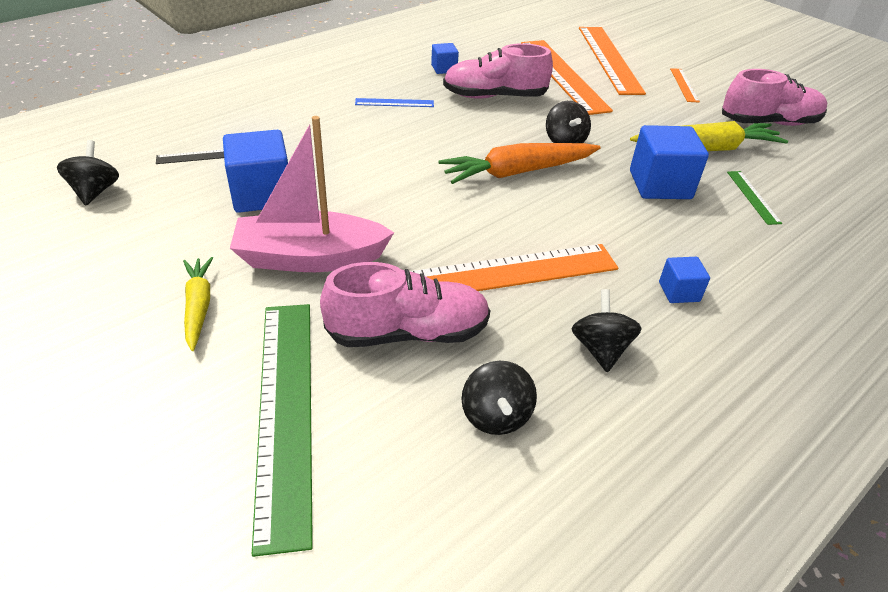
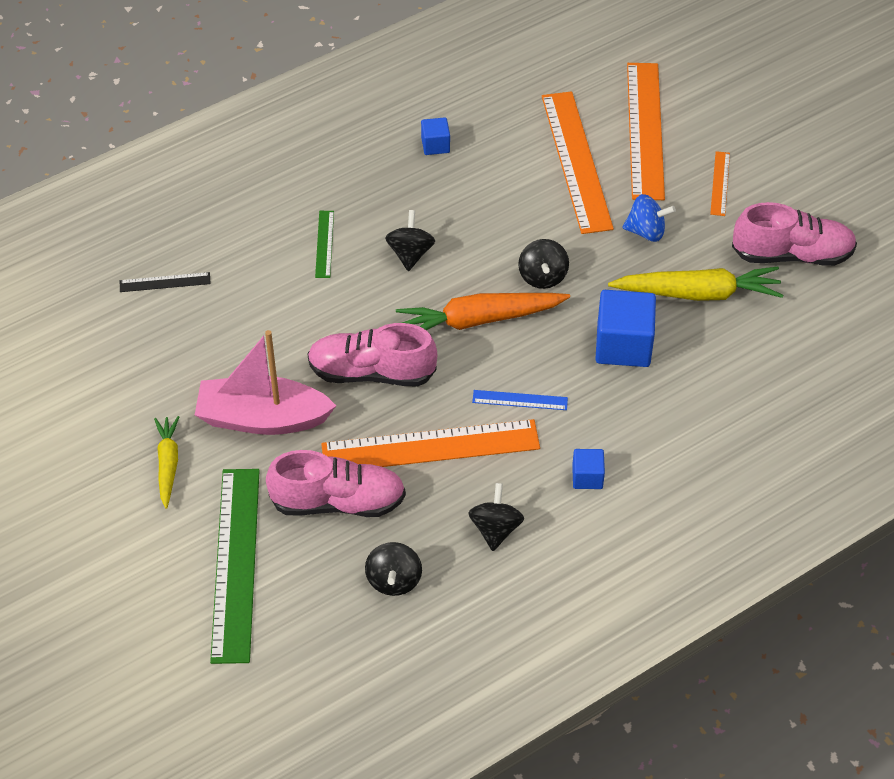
camera: 10 degrees right, 10 degrees up
black spinning top [57,140,119,206] -> black spinning top moved to [385,210,435,271]
blue cube [223,130,288,213] -> none
blue ruler [355,98,434,107] -> blue ruler moved to [472,390,568,410]
pink shoe [443,43,553,99] -> pink shoe moved to [307,323,437,387]
green ruler [727,171,782,225] -> green ruler moved to [315,211,334,278]
none -> blue spinning top [623,194,676,242]

